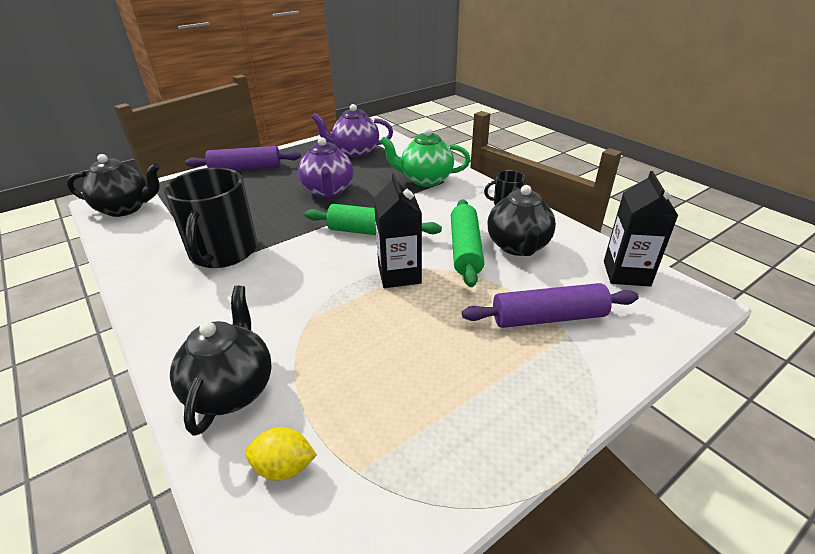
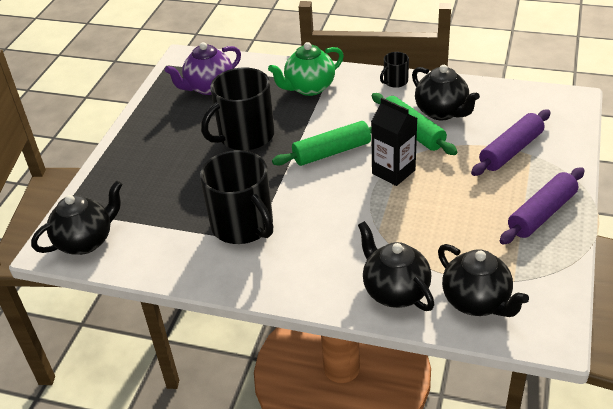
camera: 35 degrees left, 5 degrees up
purple rolling pin [185,146,301,170] -> purple rolling pin moved to [500,167,585,244]
yellow lemon [245,427,317,481] -> black teapot [438,244,529,317]
purple teapot [298,137,353,198] -> black mug [201,67,275,151]
black carton [604,171,678,287] -> none

